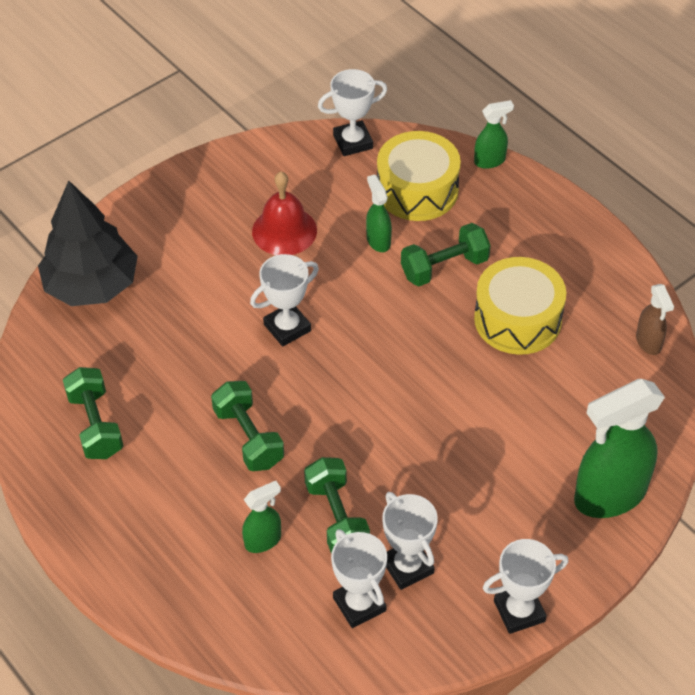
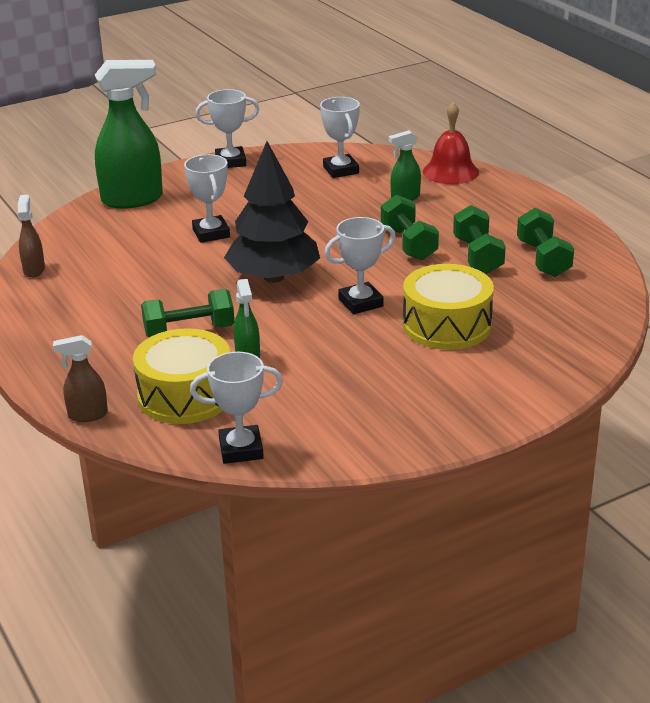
camera: 170 degrees left, 20 degrees down
black tree [38,181,138,306] -> black tree moved to [224,141,320,283]
red bell [252,172,317,255] -> red bell moved to [423,102,479,184]
green dumbbell [304,457,370,553] -> green dumbbell moved to [453,205,506,274]
white trophy [382,492,438,590] -> white trophy moved to [184,154,230,243]
green spray bottle [474,100,514,169] -> brown spray bottle [53,335,108,422]
yellow drum [474,257,566,355] -> yellow drum moved to [403,264,494,350]

